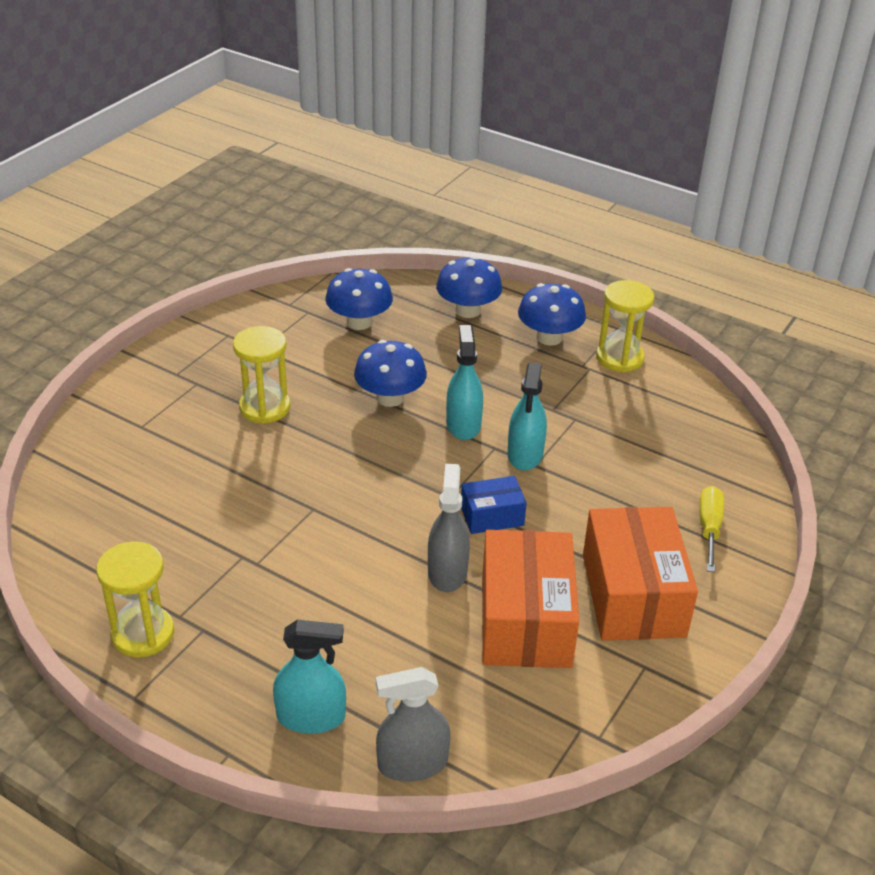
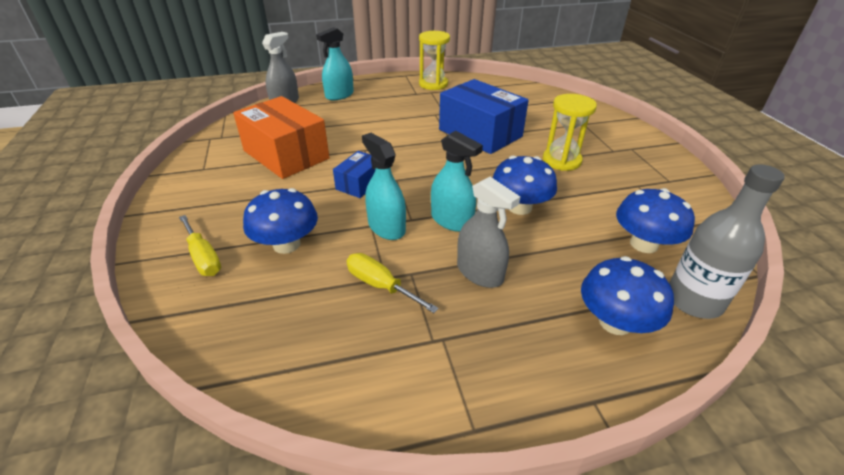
camera: 135 degrees right, 0 degrees up
grey spray bottle [428,464,470,592] -> grey spray bottle moved to [457,177,520,288]
blue mushroom [518,283,586,346] -> blue mushroom moved to [243,188,318,254]
orange box [583,507,698,641] -> none
yellow hourglass [596,280,654,372] -> none
none -> yellow screwdriver [347,253,439,313]
none -> blue box [439,79,529,154]
none -> grey bottle [669,164,785,319]

